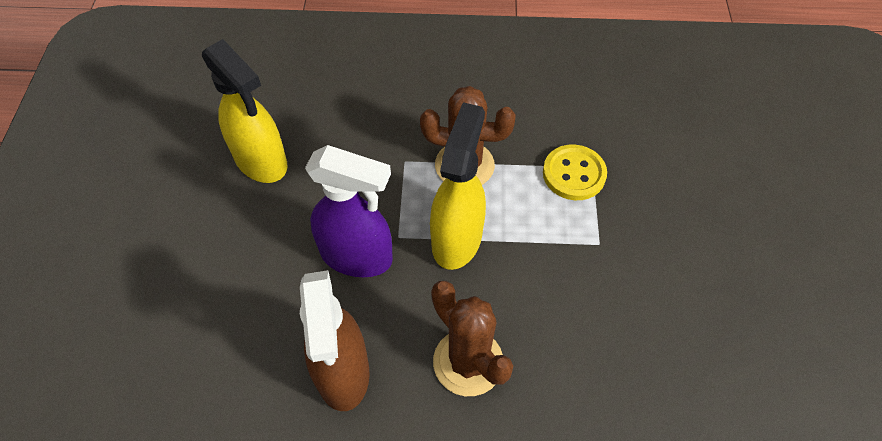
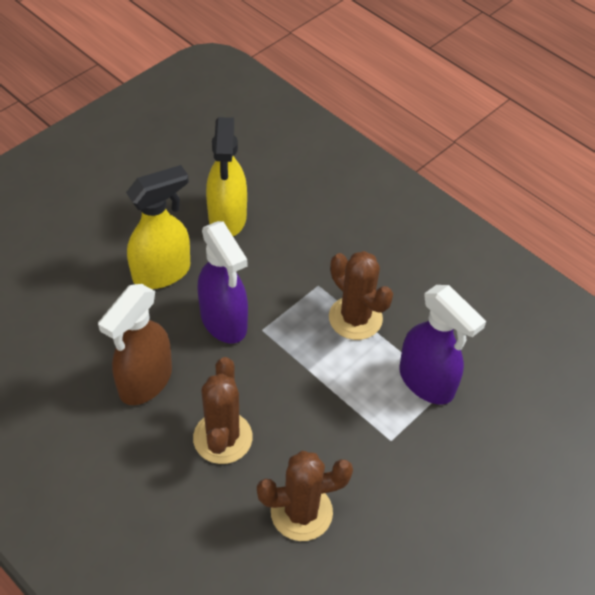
camera: 40 degrees right, 5 degrees down
yellow spray bottle [430,102,486,270] -> yellow spray bottle moved to [126,165,190,289]
yellow button [543,145,607,200] -> purple spray bottle [399,285,486,405]
none -> brown cactus [257,451,353,541]

